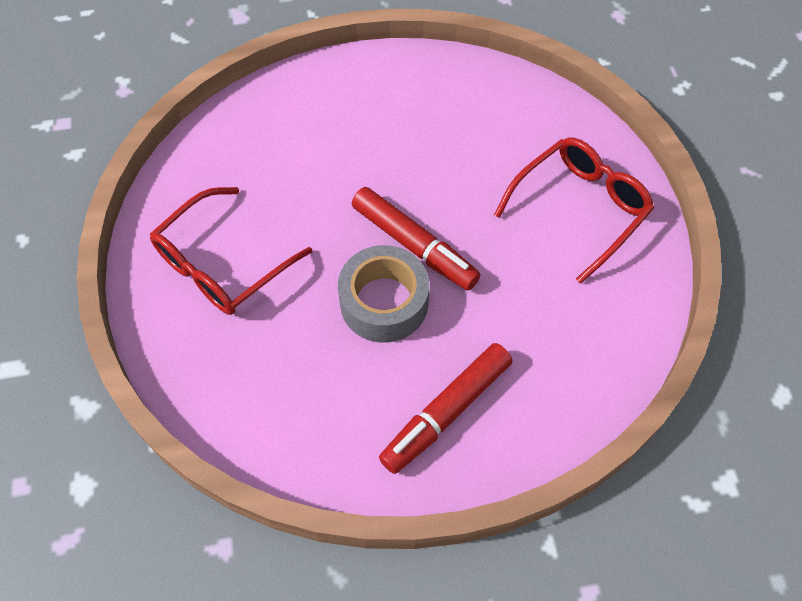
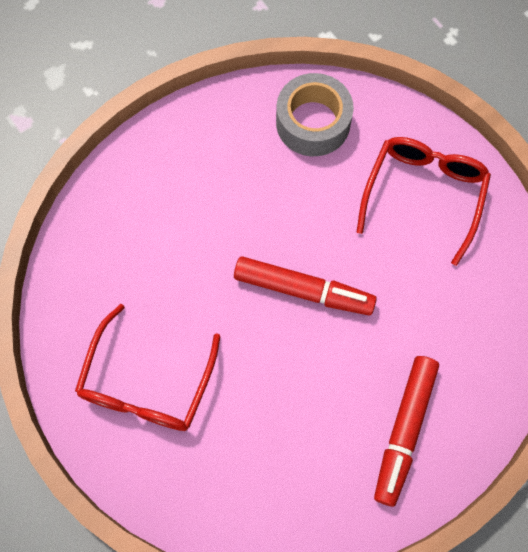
camera: 25 degrees left, 10 degrees up
grey tape [338,245,429,343] -> grey tape moved to [276,73,354,156]

